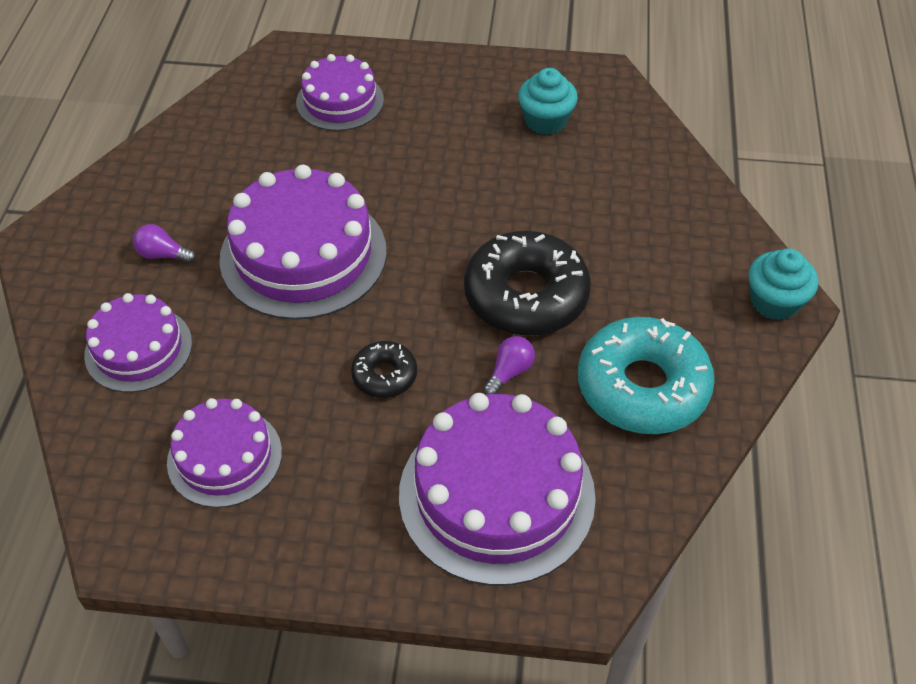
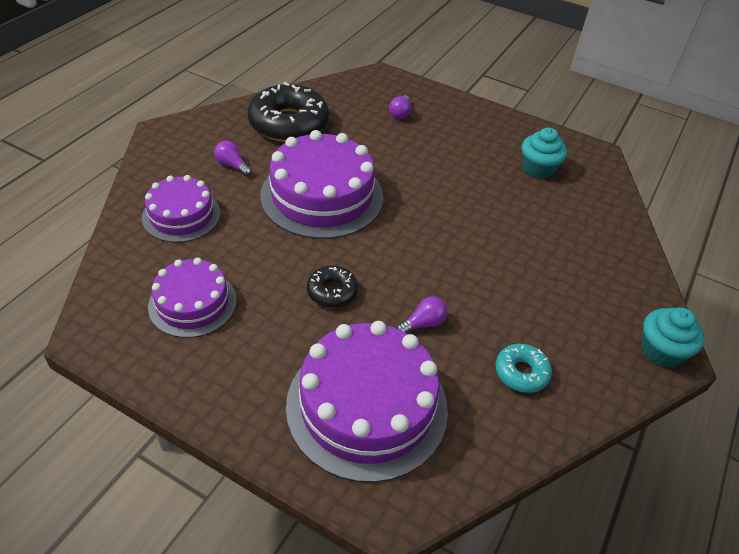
camera: 20 degrees right, 5 degrees down
purple cake [296,54,384,131] -> purple light bulb [389,95,411,119]
black donut [464,231,591,336] -> black donut moved to [248,82,329,142]
turquoise donut [578,317,715,434] -> turquoise donut [495,344,552,393], size x0.50

